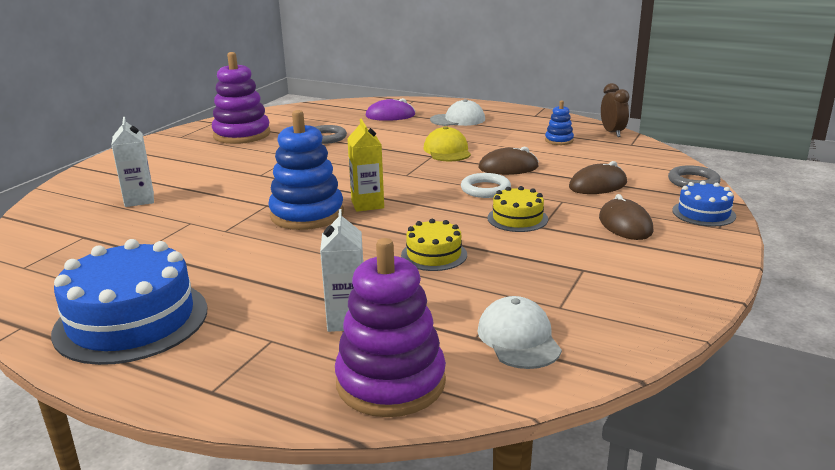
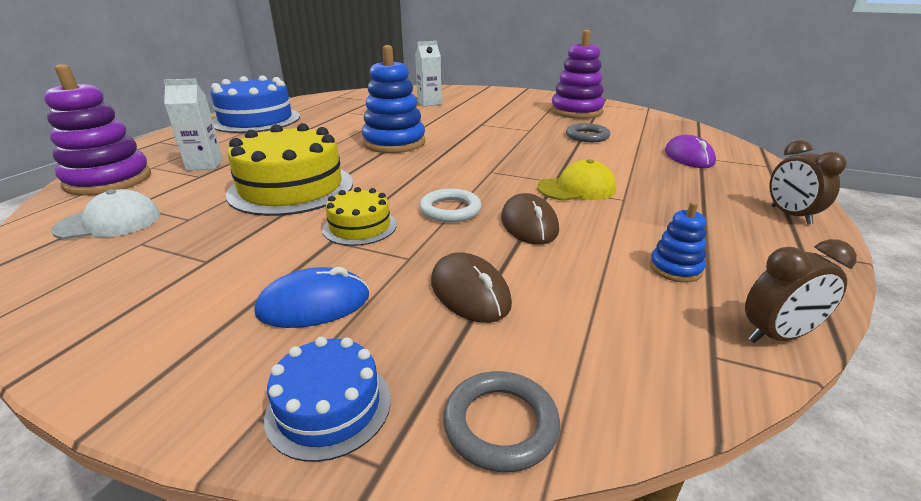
camera: 85 degrees right, 5 degrees up
yellow carton [347,119,384,212] -> none
yellow cake [401,219,467,271] -> yellow cake [226,123,353,216], size x1.94
white cap [430,99,485,126] -> none
brown mouse [599,194,654,240] -> blue mouse [255,267,369,328]
none -> brown clock [769,140,846,225]

